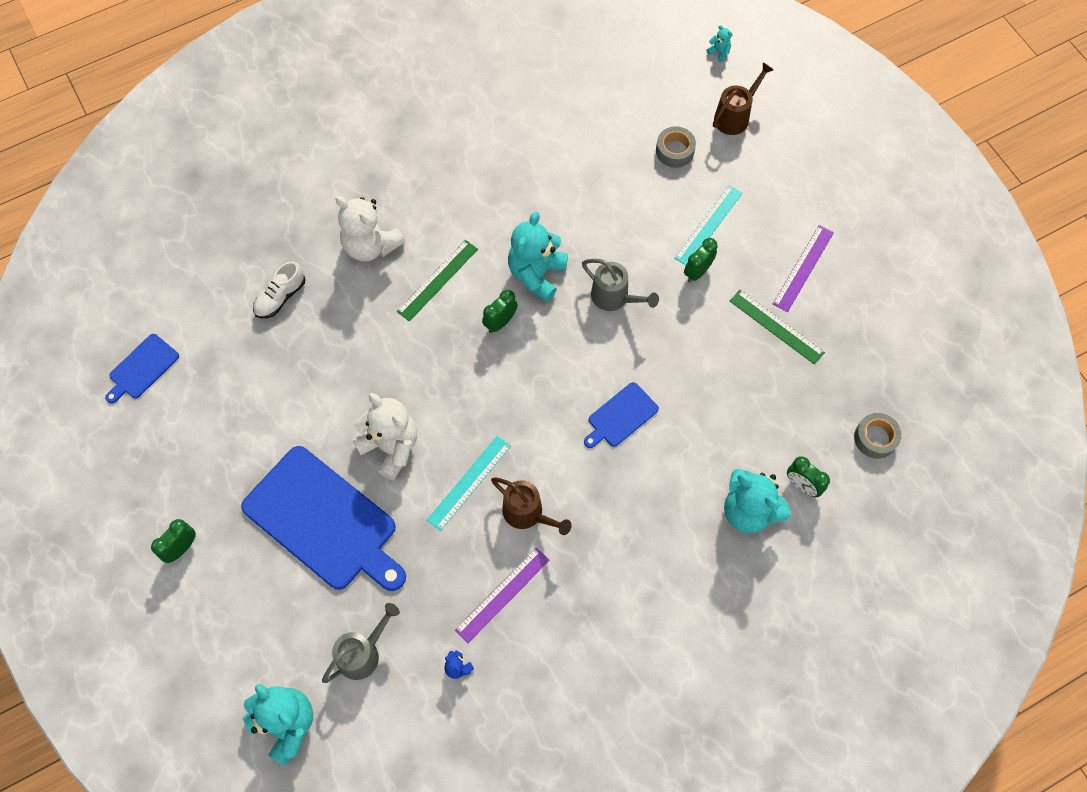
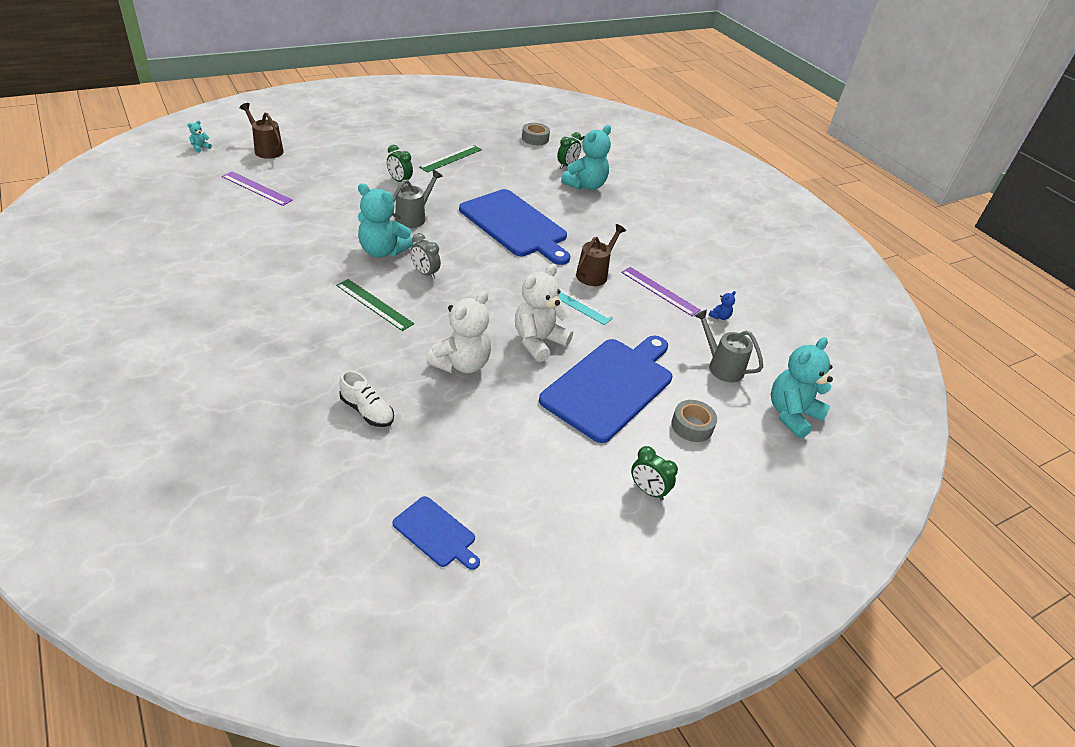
camera: 95 degrees left, 25 degrees down
white teddy bear [335,196,405,262] -> white teddy bear moved to [426,291,491,373]
green clock [482,290,518,333] -> grey clock [410,233,441,279]
blue cutting board [584,382,659,448] -> blue cutting board [459,189,570,265], size x2.11
grey tape [656,126,696,168] -> grey tape moved to [671,400,717,442]
turquoise ruler [674,185,742,265] -> none
purple ruler [773,225,834,312] -> purple ruler moved to [222,171,293,206]

